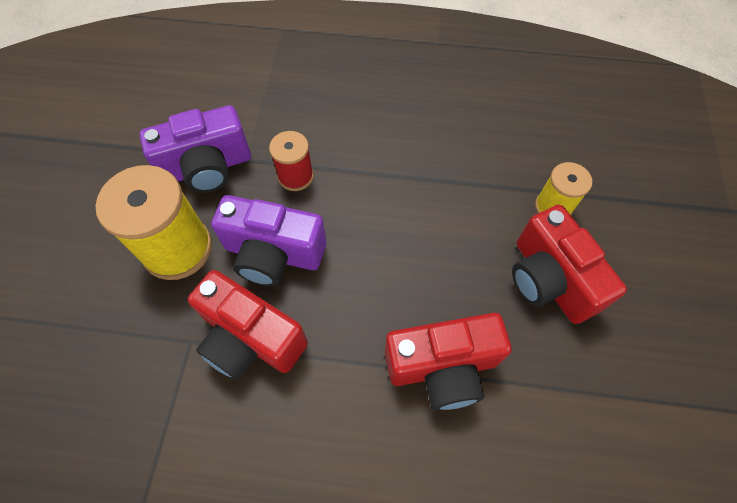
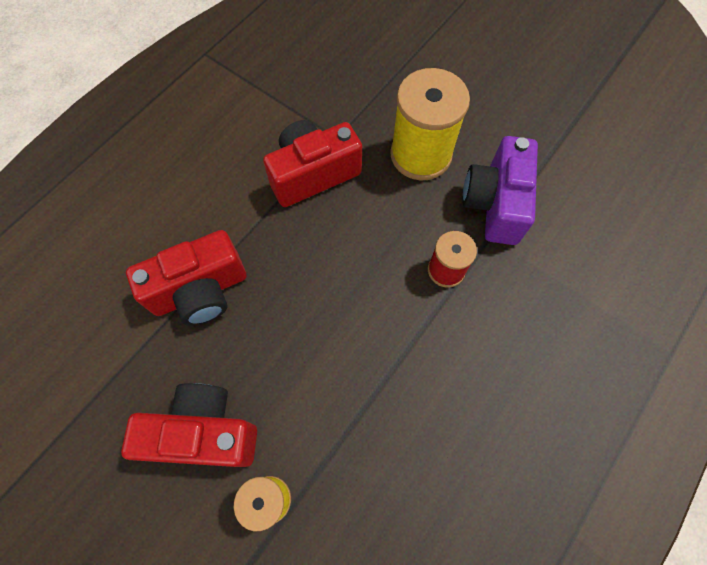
camera: 120 degrees right, 5 degrees up
purple camera [211,195,327,286] -> none
red camera [385,313,512,410] -> red camera turned 135 degrees counterclockwise [126,230,247,326]

